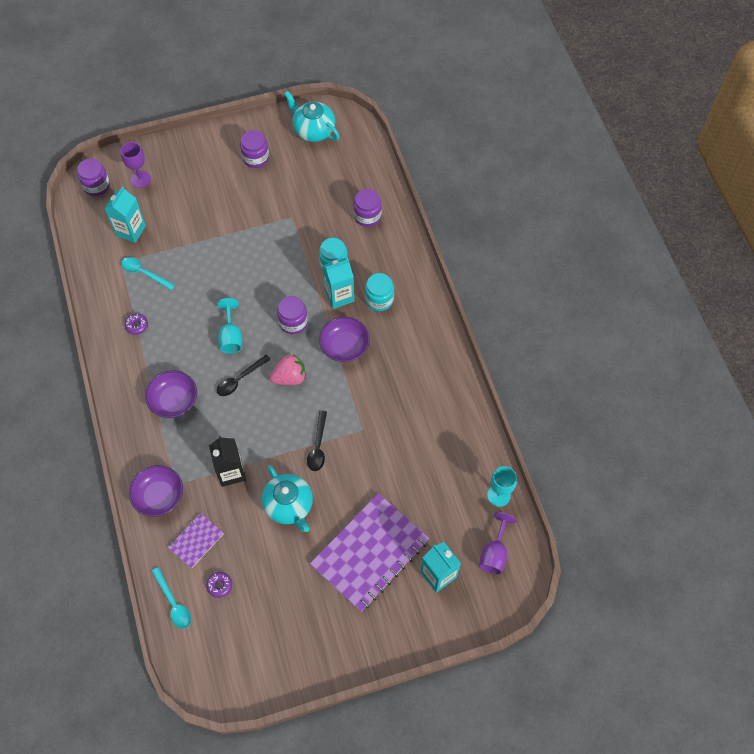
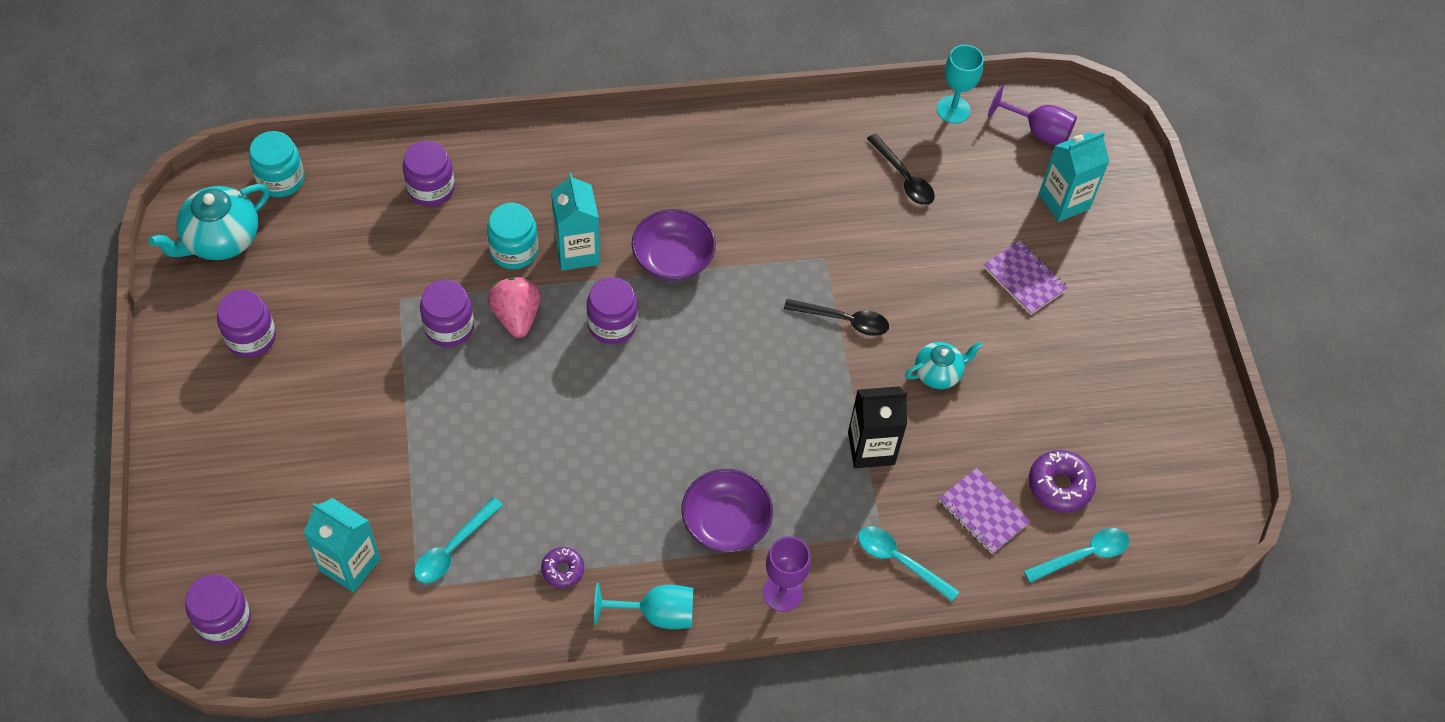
camera: 85 degrees left, 5 degrees down
purple goblet [121,142,151,188] -> purple goblet moved to [763,536,811,612]
purple bowl [129,465,183,517] -> turquoise spoon [858,526,960,602]
purple donut [206,572,232,598] -> purple donut [1029,450,1096,513], size x1.61
turquoise goblet [217,298,242,354] -> turquoise goblet moved to [594,583,693,629]
black spoon [217,355,271,396] -> black spoon moved to [867,133,935,205]
turquoise teapot [262,465,313,532] -> turquoise teapot [905,342,983,389], size x0.61
pink strawberry [270,354,306,385] -> pink strawberry moved to [488,277,541,338]
purple notebook [310,493,429,612] -> purple notebook [984,240,1068,315], size x0.47
turquoise jar [365,273,394,311] -> turquoise jar moved to [249,131,304,197]
none -> purple jar [420,280,474,347]

